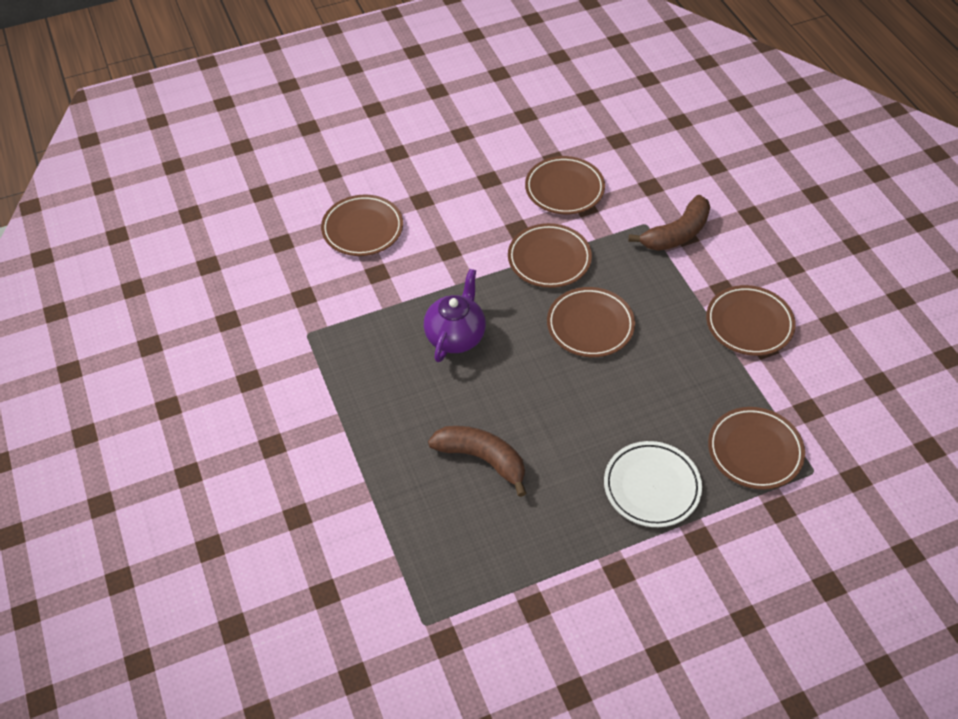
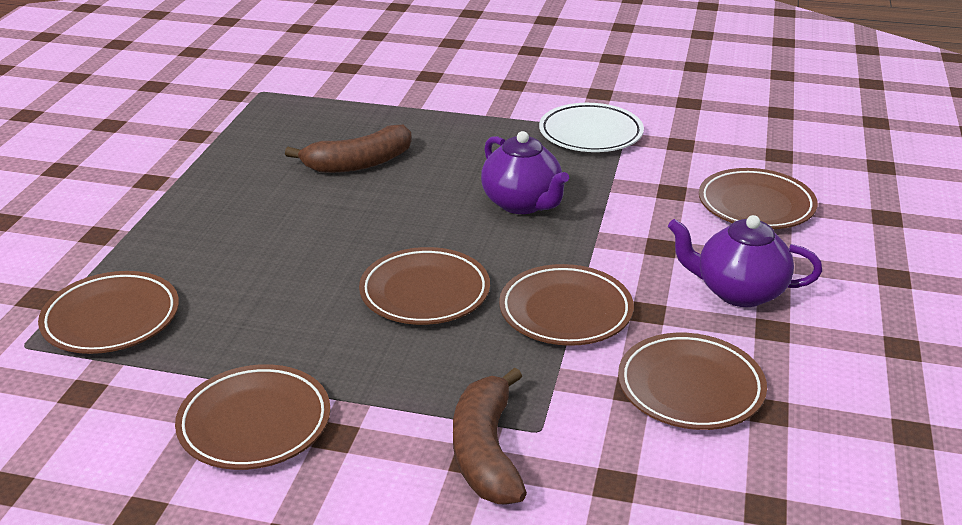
camera: 125 degrees right, 20 degrees down
white plate [604,441,702,527] -> white plate moved to [539,103,644,152]
none -> purple teapot [668,215,822,307]

